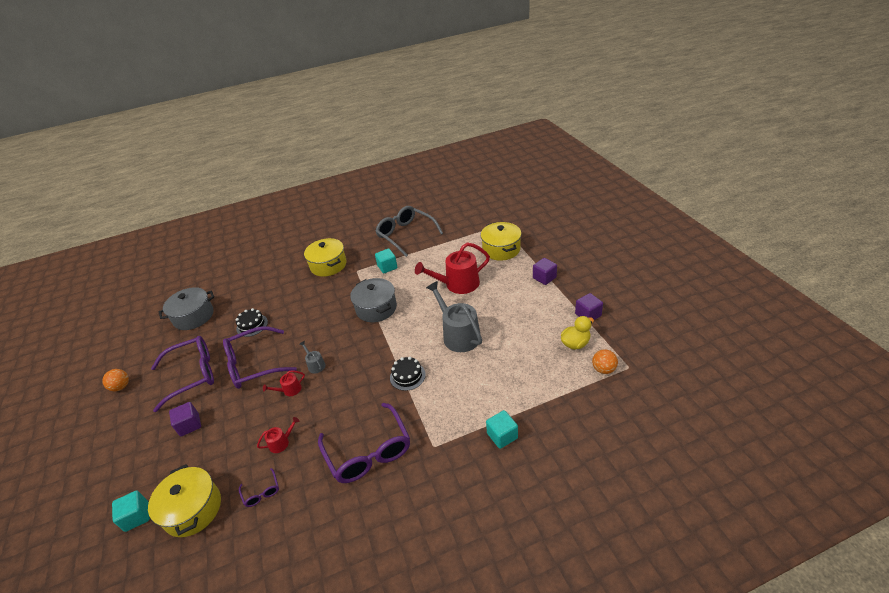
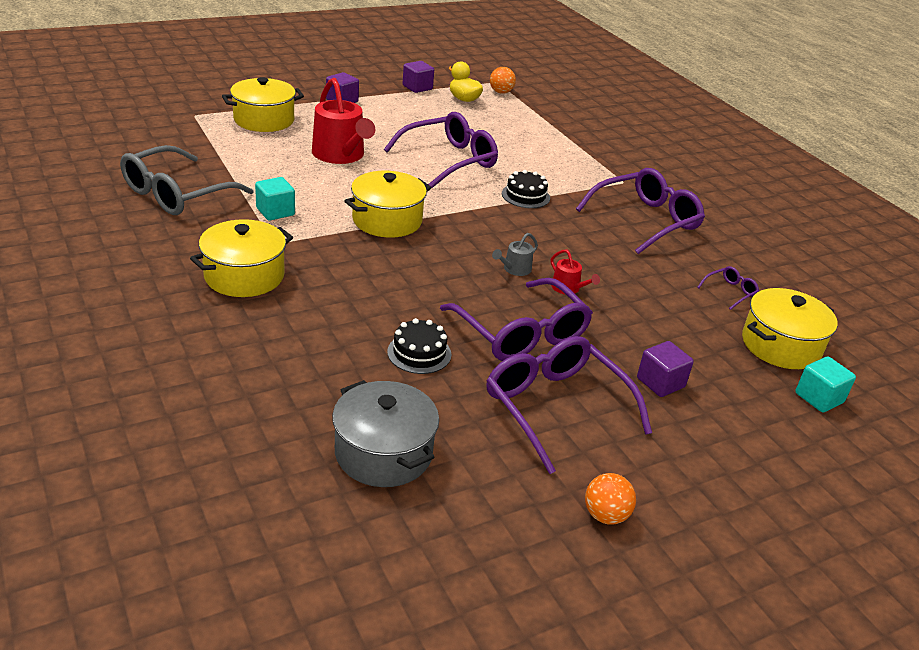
camera: 105 degrees left, 5 degrees down
red watering can [257,417,299,453] -> none
grey pot [350,278,397,322] -> yellow pot [344,171,431,238]
grey watering can [426,281,482,352] -> purple glasses [384,112,498,188]
turquoise cube [486,410,518,449] -> none

